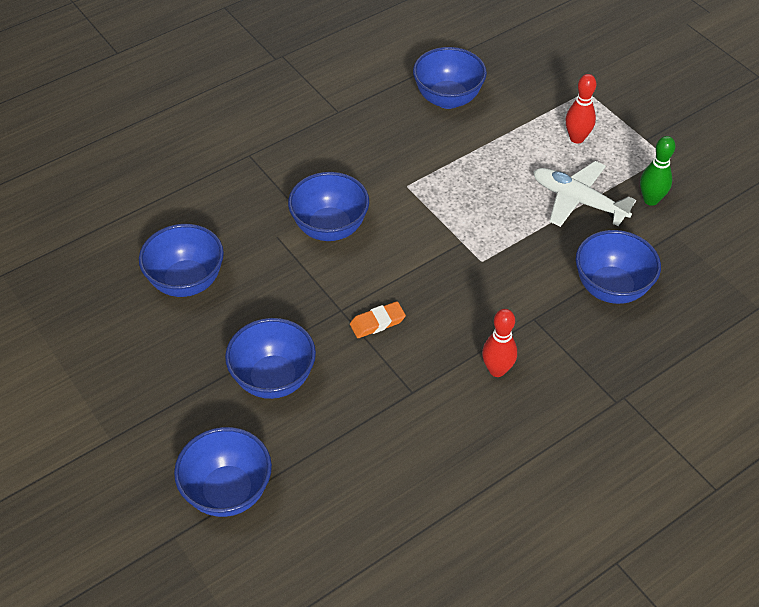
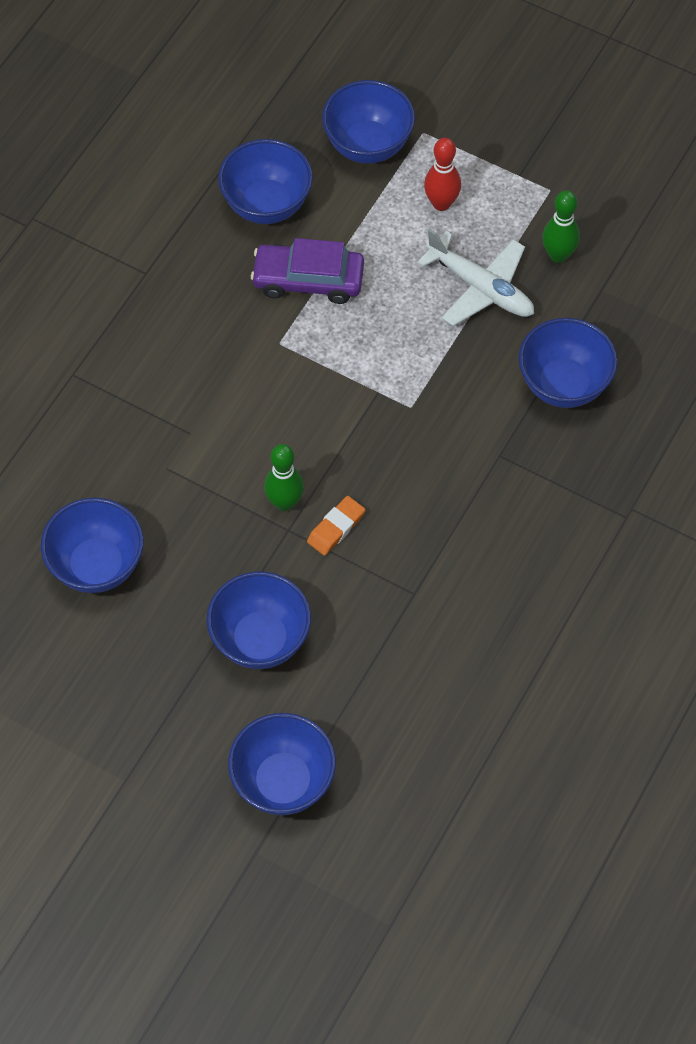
camera: 25 degrees left, 10 degrees up
blue bowl [288,172,369,241] -> blue bowl moved to [322,80,415,164]
red bowling pin [482,309,517,377] -> none
white plane [533,161,636,227] -> white plane turned 150 degrees counterclockwise [417,229,534,326]
none -> purple car [251,238,364,304]
none -> green bowling pin [264,444,304,511]

